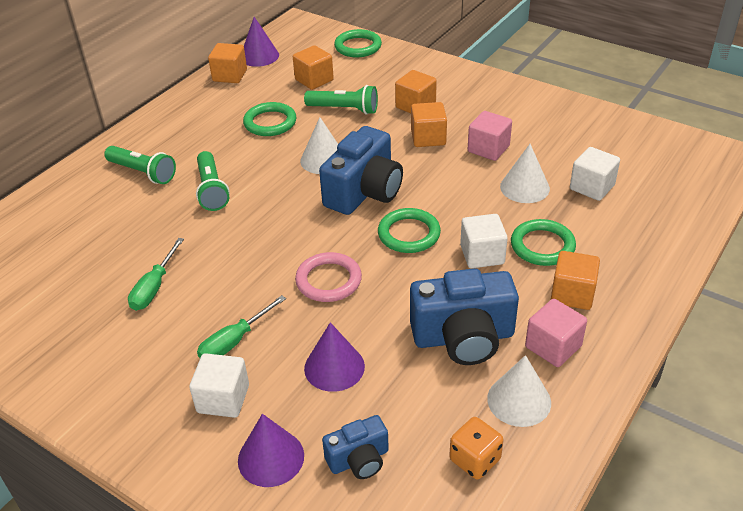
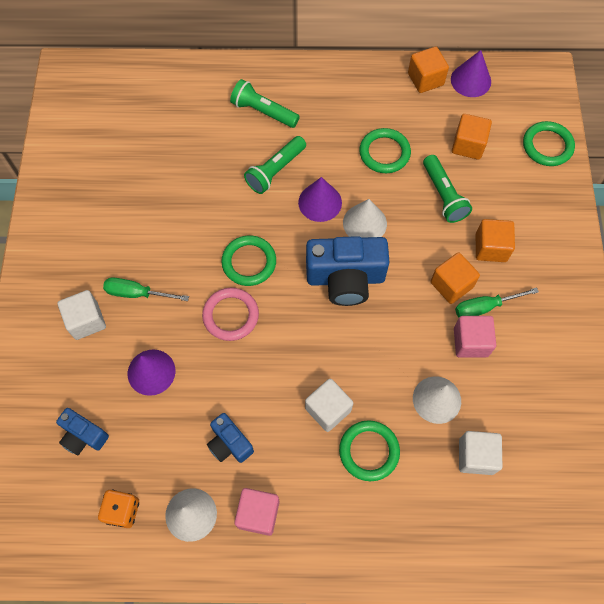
camera: 55 degrees right, 25 degrees up
green flashlight [104,146,176,184] -> green flashlight turned 120 degrees clockwise [230,79,300,128]
green screwdriver [128,238,184,311] -> green screwdriver moved to [455,287,539,317]
purple cone [238,414,304,487] -> purple cone moved to [298,177,342,222]
green ring [378,208,441,253] -> green ring moved to [221,235,276,286]
blue camera [410,268,519,365] -> blue camera [207,413,254,463], size x0.54
orange cube [551,251,600,310] -> none

